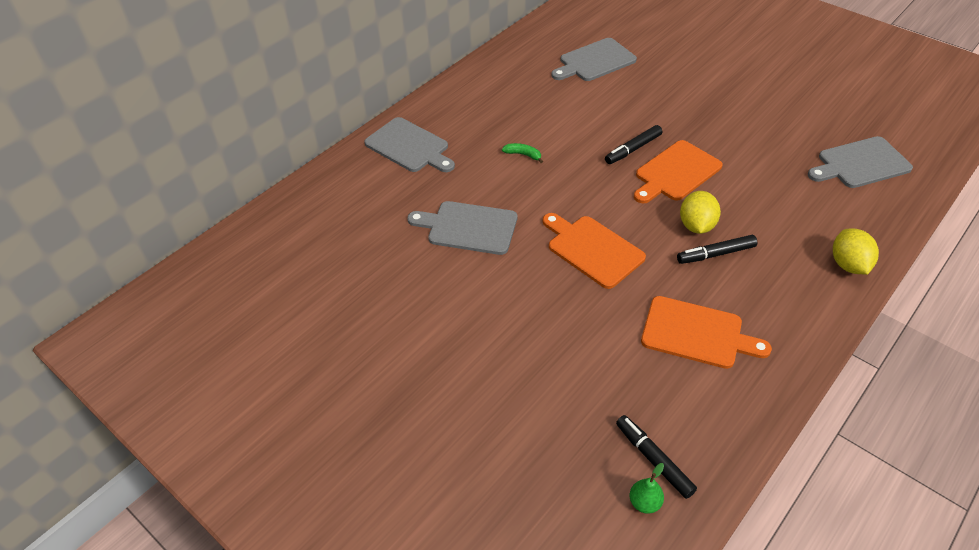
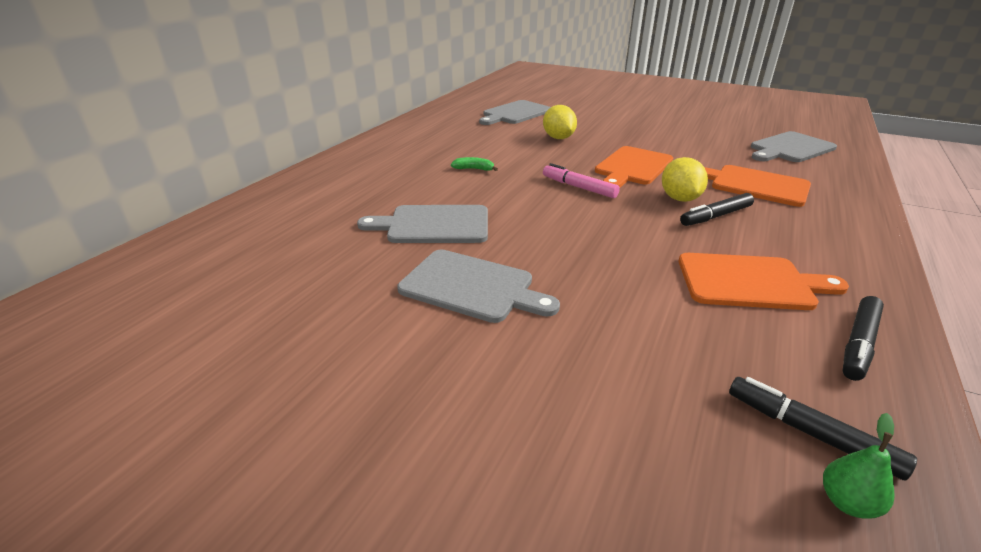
camera: 15 degrees left, 15 degrees down
grey cutting board [364,117,455,172] -> grey cutting board moved to [397,249,560,323]
orange cutting board [542,213,646,289] -> orange cutting board moved to [705,165,811,207]
black marker [605,125,662,164] -> black marker moved to [843,296,884,381]
yellow lemon [833,229,879,275] -> yellow lemon moved to [543,105,577,139]
none -> pink marker [543,163,620,198]

